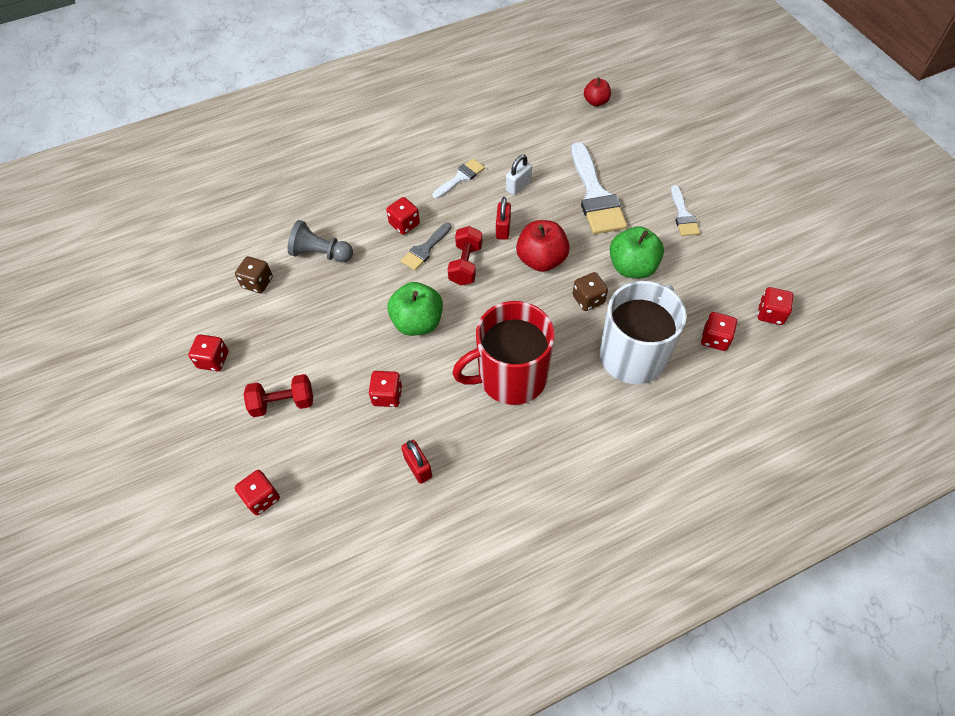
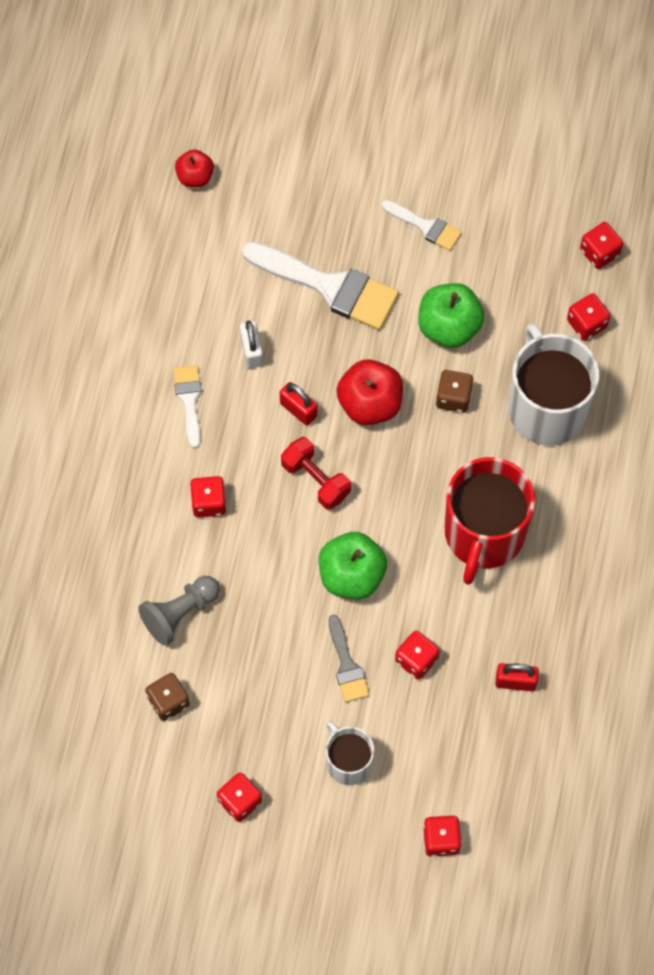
camera: 55 degrees left, 10 degrees up
red dumbbell [244,374,313,417] -> white mug [326,721,374,785]
grey brush [401,223,452,270] -> grey brush moved to [328,615,370,702]

